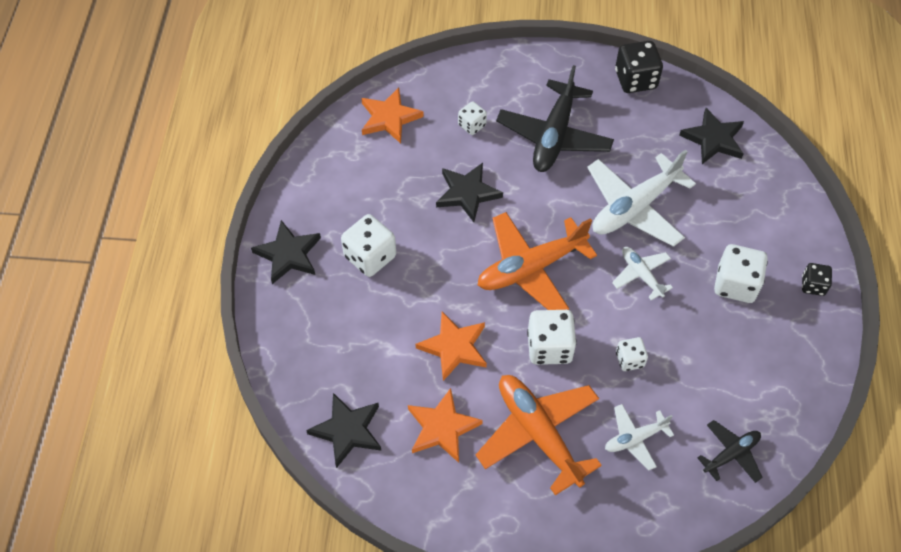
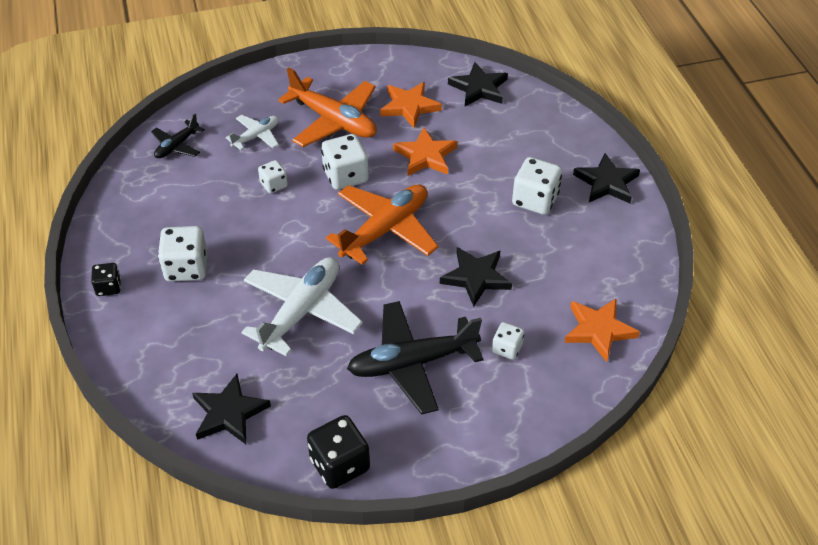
camera: 160 degrees right, 10 degrees down
black plane [496,65,614,172] -> black plane turned 105 degrees counterclockwise [347,301,483,415]
white plane [612,247,673,300] -> none

